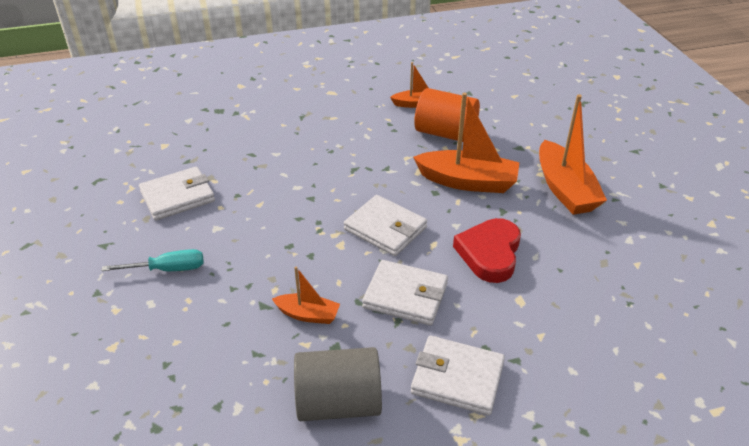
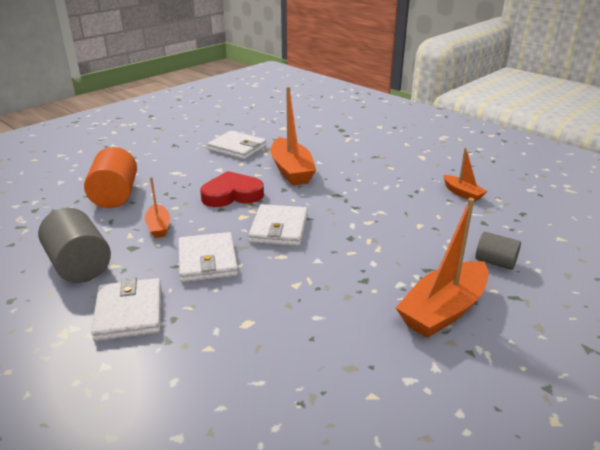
camera: 60 degrees right, 10 degrees down
turquoise screwdriver [101,249,204,271] -> none
orange boat [413,93,520,193] -> orange boat moved to [271,87,316,186]
orange cylinder [414,88,480,142] -> orange cylinder moved to [84,147,137,208]
red heart [453,218,521,283] -> red heart moved to [200,171,264,207]
none -> grey cylinder [475,232,521,270]

